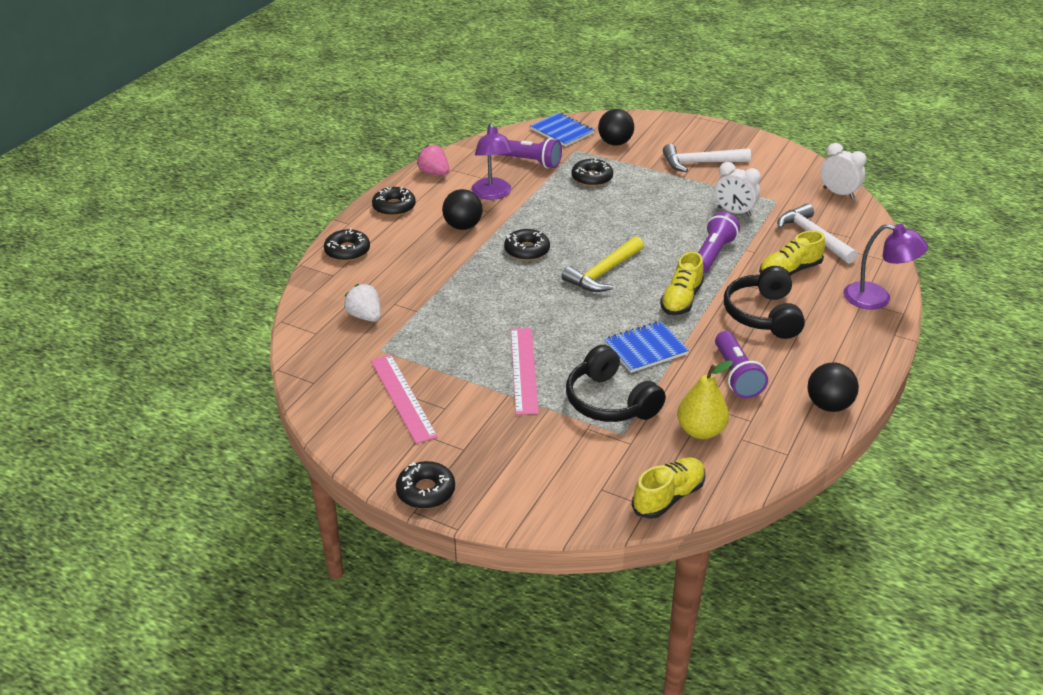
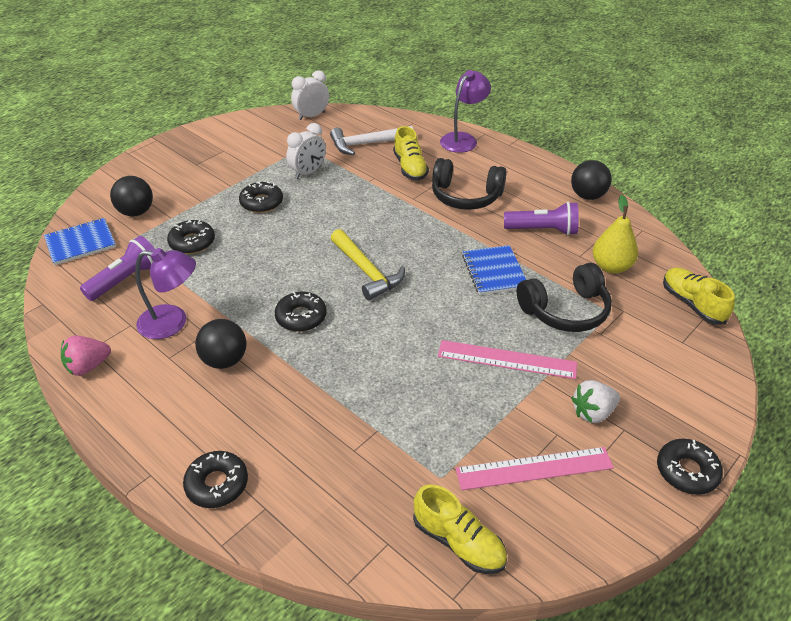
camera: 75 degrees left, 5 degrees up
white strawberry [344,284,381,322] -> white strawberry moved to [571,380,620,423]
black donut [372,187,416,216] -> black donut moved to [239,182,283,213]
yellow shoe [660,252,704,315] -> yellow shoe moved to [413,484,507,574]
white hammer [663,144,751,172] -> none
purple flashlight [698,212,740,273] -> none

